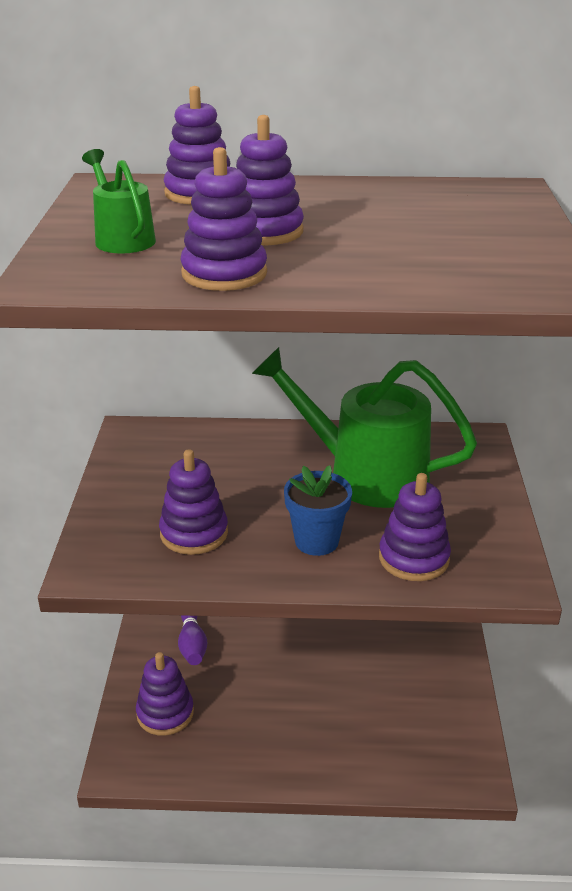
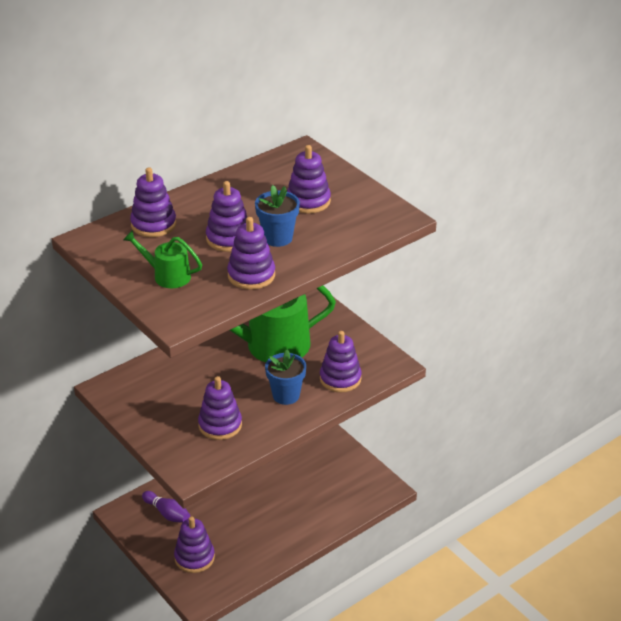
camera: 40 degrees left, 5 degrees up
none -> blue flower pot [255,185,300,247]
none -> purple stacking toy [287,145,331,213]

